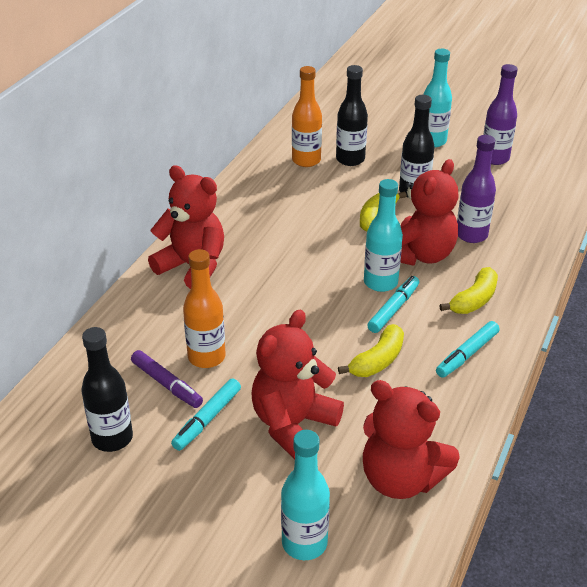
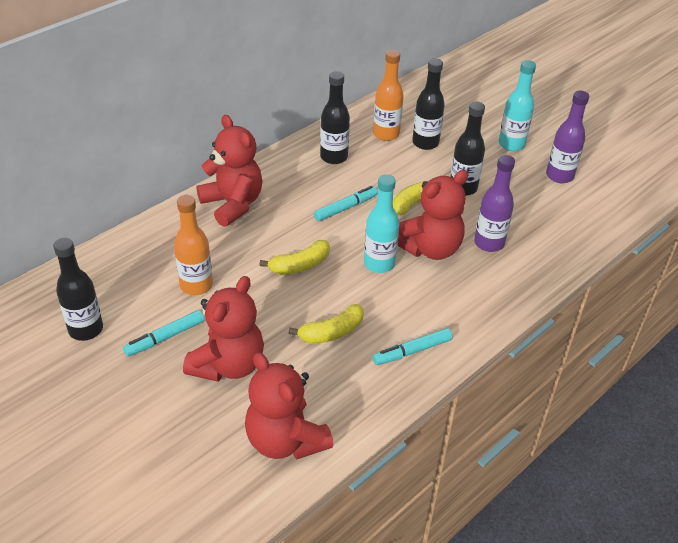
camera: 20 degrees right, 5 degrees up
purple marker [131,350,203,408] -> none
red teddy bear [251,310,344,460] -> red teddy bear turned 150 degrees clockwise [183,276,264,382]
turquoise bottle [281,430,330,560] -> none
turquoise marker [367,276,419,333] -> turquoise marker moved to [314,186,378,221]
yellow banana [439,267,498,314] -> yellow banana moved to [259,240,330,275]
none -> black bottle [320,71,350,164]

